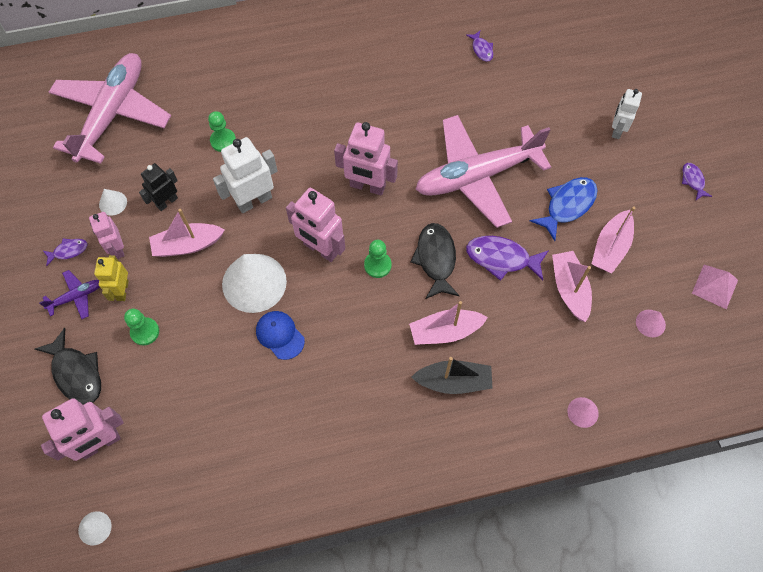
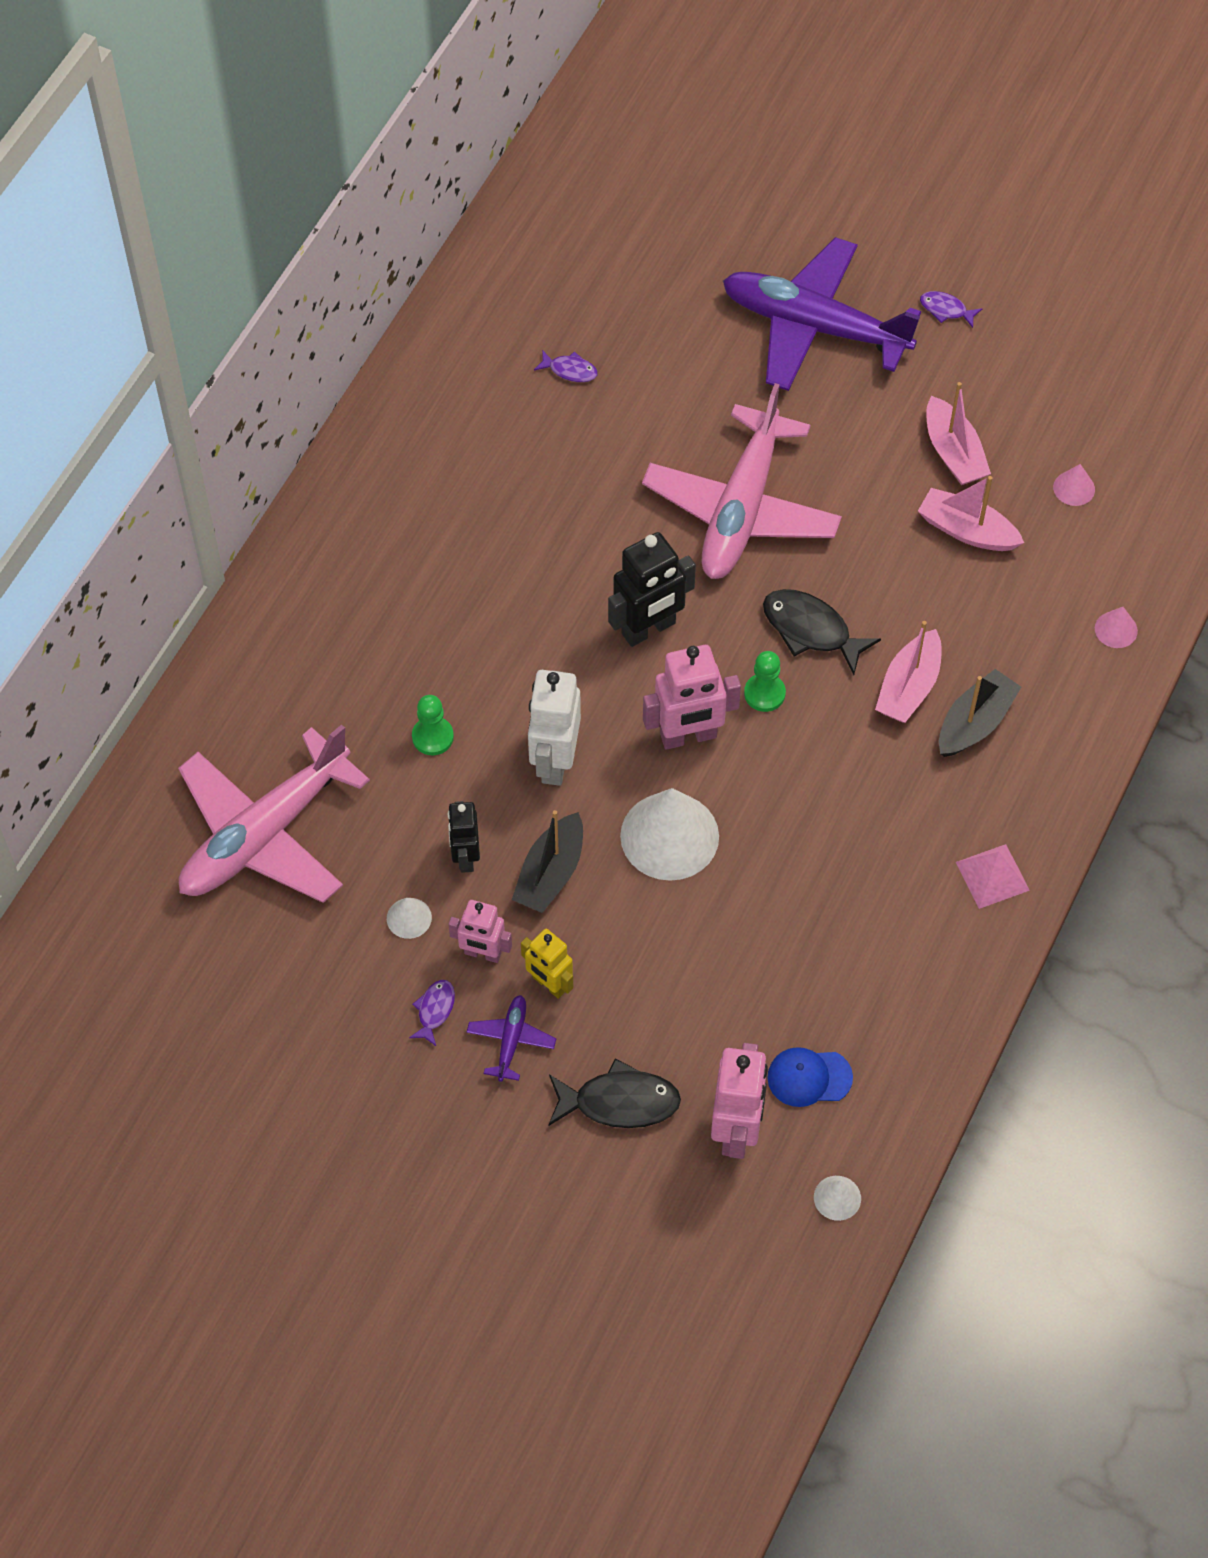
camera: 50 degrees left, 5 degrees down
pink plane [49,53,171,164] -> pink plane turned 105 degrees counterclockwise [178,724,370,903]
green pawn [124,309,159,346] -> none
pink boat [149,209,225,257] -> black boat [512,810,583,913]
blue cap [256,311,305,360] -> blue cap moved to [767,1047,853,1107]
pink robot [334,122,398,196] -> black robot [608,532,696,647]
purple fish [466,236,549,281] -> none
blue fish [530,177,598,241] -> none
white robot [612,89,642,139] -> purple plane [723,237,921,391]
pink pyramid [692,265,738,309] -> pink pyramid moved to [956,844,1030,909]

